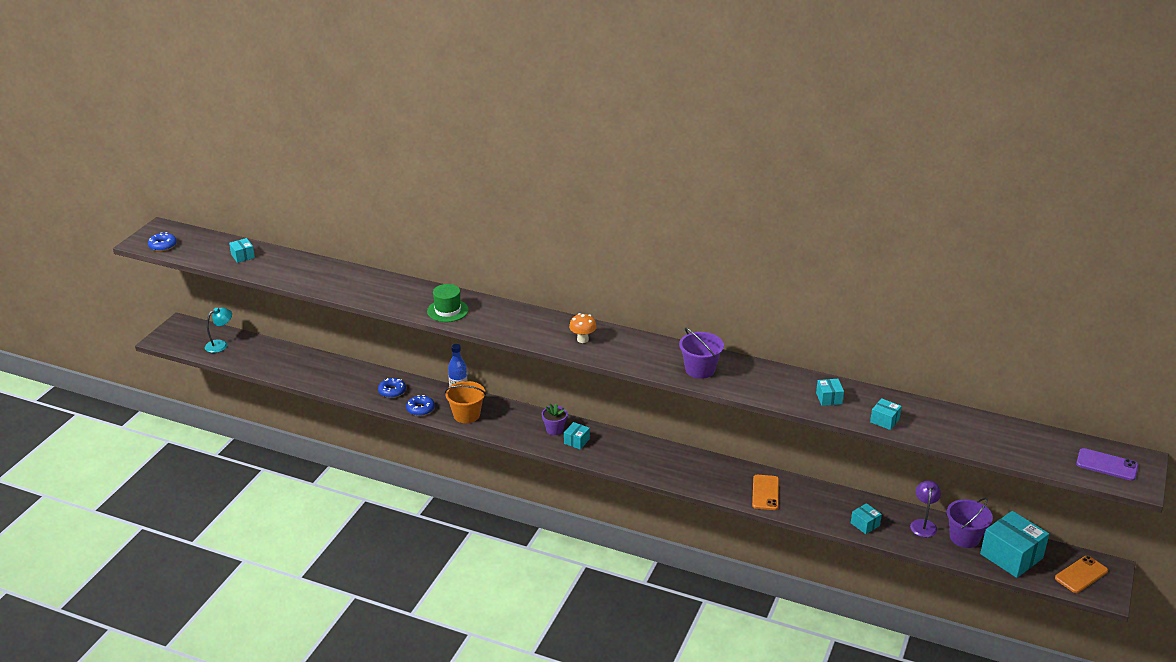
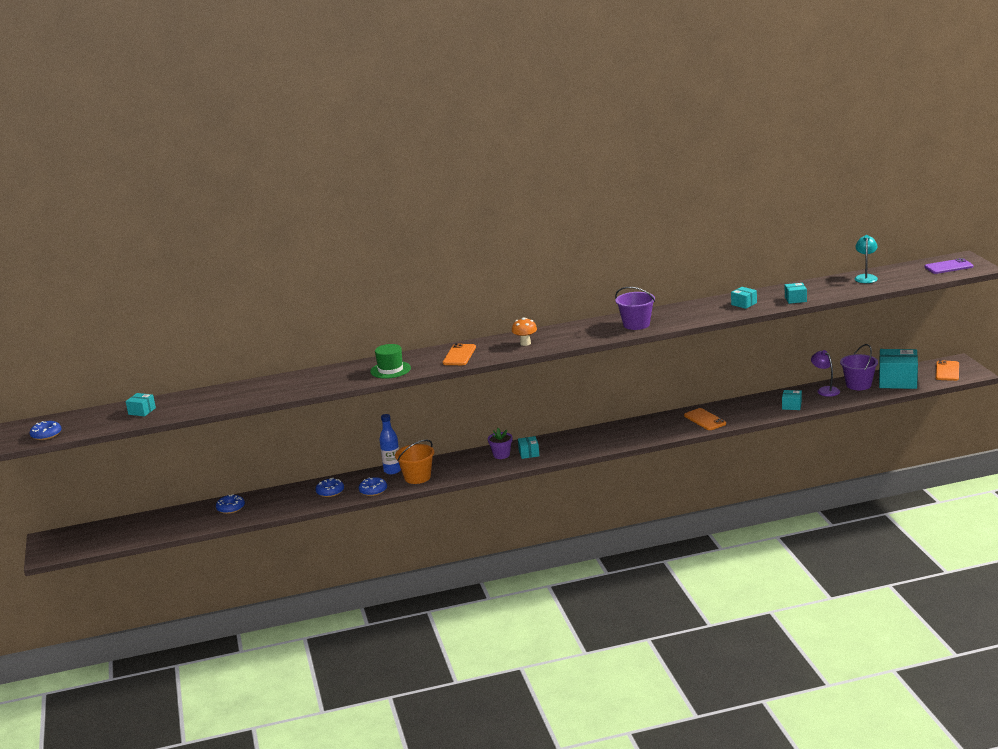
camera: 35 degrees left, 10 degrees down
turquoise lamp [205,307,232,353] -> turquoise lamp moved to [854,235,878,283]
none -> blue donut [216,494,245,514]
none -> orange phone [443,343,476,365]

